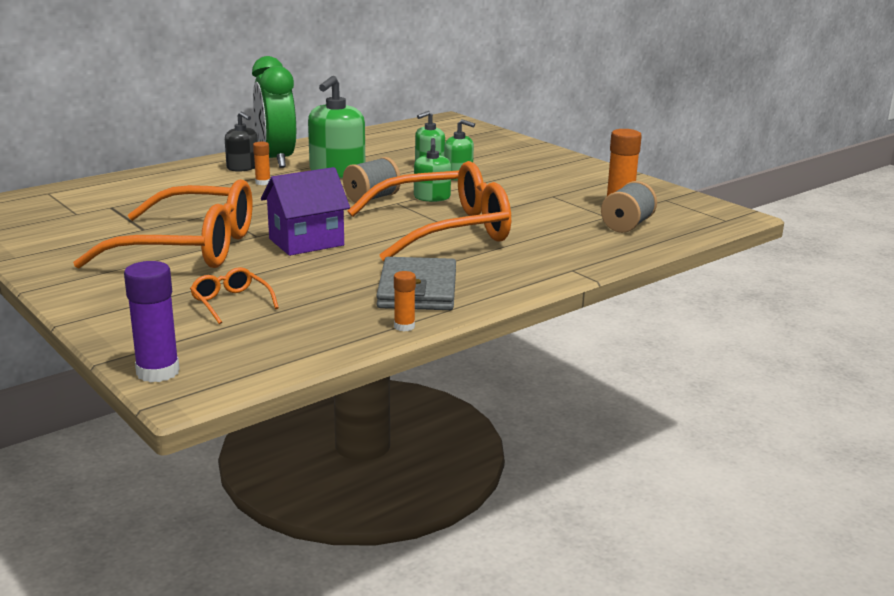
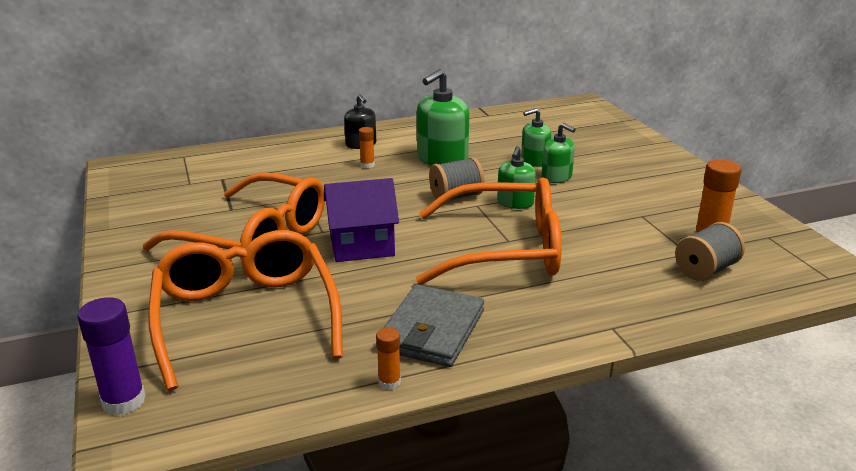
camera: 20 degrees right, 5 degrees up
orange glasses [190,267,279,324] -> orange glasses [148,230,343,391], size x2.47
green clock [252,56,296,168] -> none

